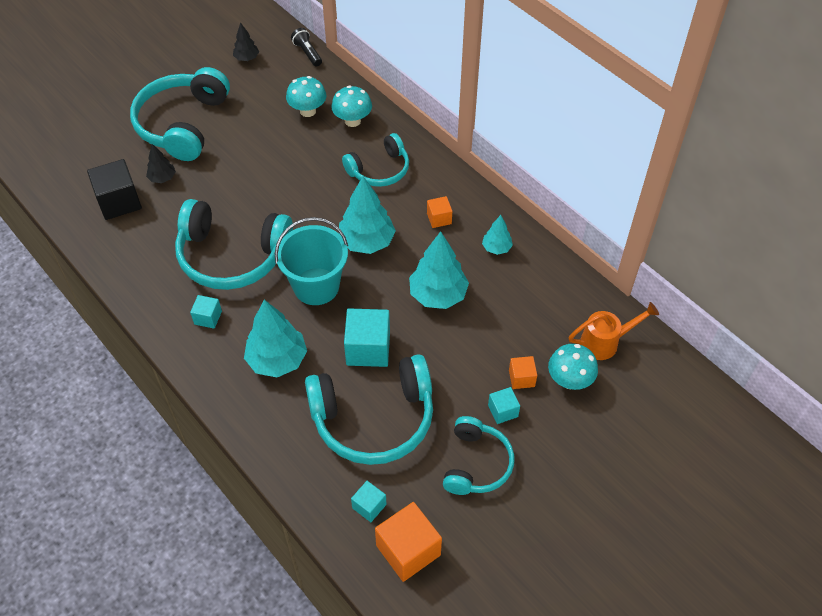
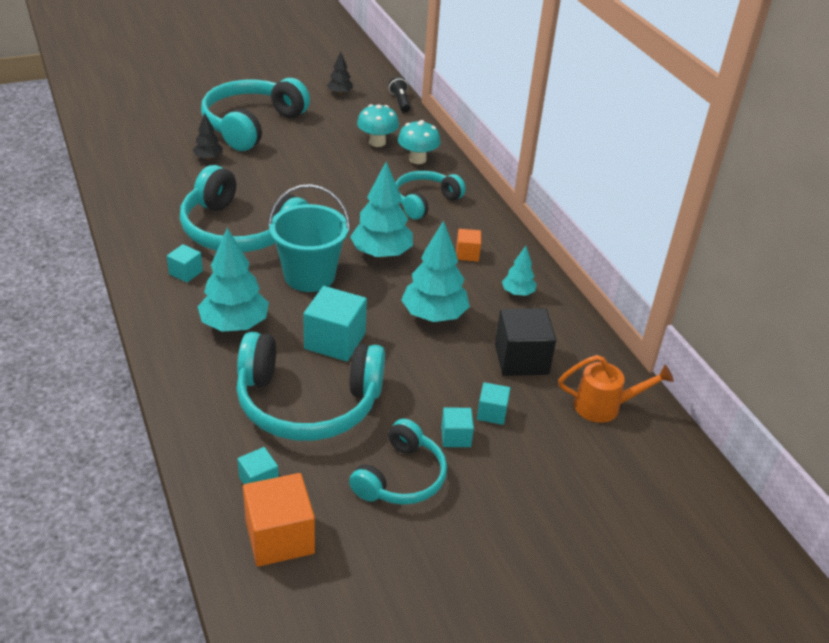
camera: 15 degrees right, 15 degrees down
black cube [87,159,142,220] -> black cube moved to [495,308,556,376]
turquoise headphones [342,133,409,187] -> turquoise headphones turned 150 degrees clockwise [395,171,466,220]
orange cube [509,356,537,389] -> turquoise cube [477,382,510,425]
turquoise mushroom [548,344,598,390] -> none

